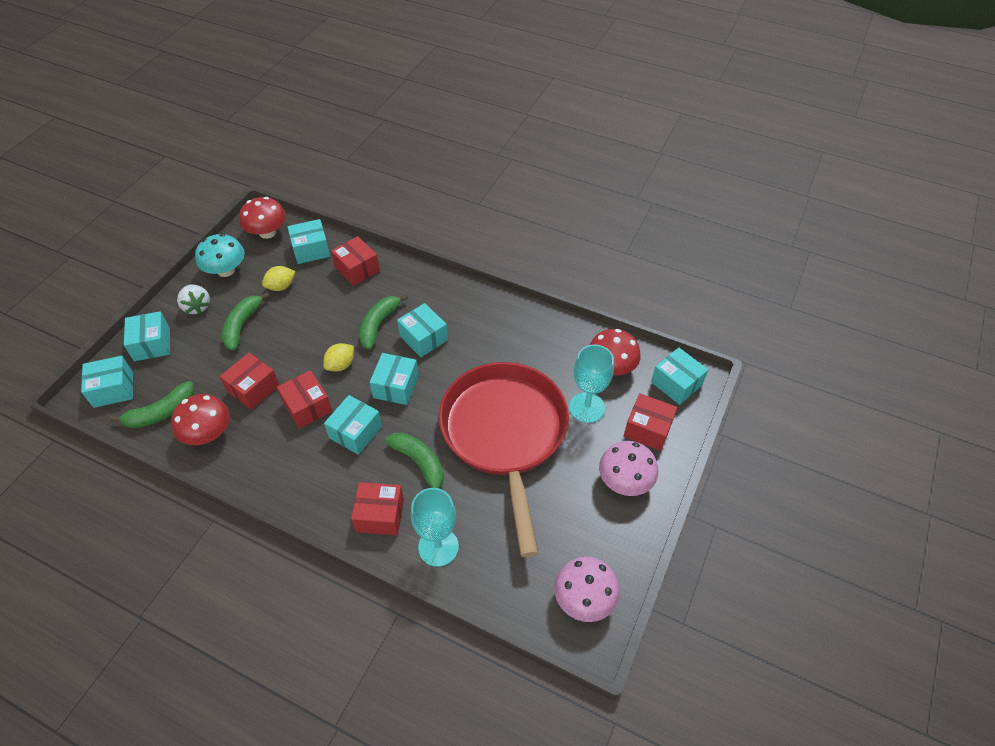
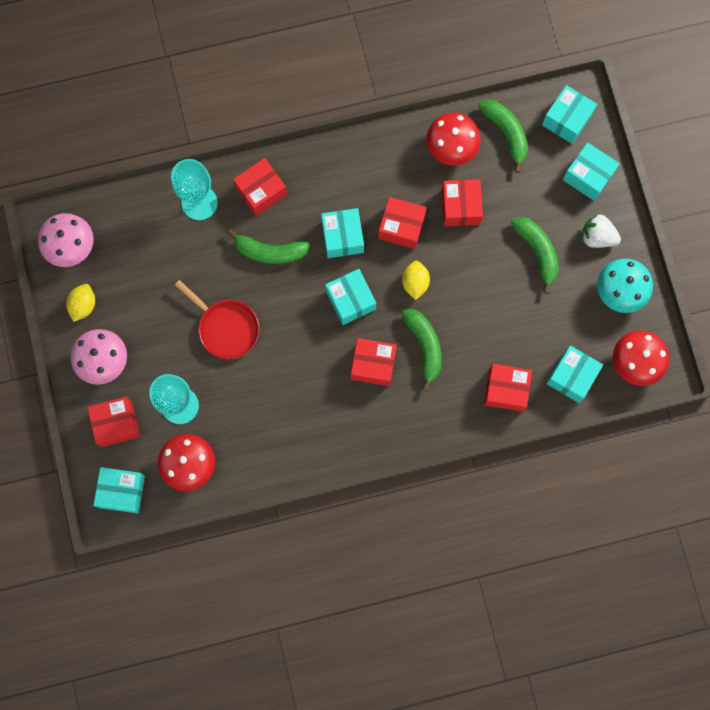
camera: 140 degrees right, 25 degrees up
green banana [110,381,194,428] -> green banana turned 135 degrees clockwise [478,100,528,173]
yellow lemon [262,266,295,291] -> yellow lemon moved to [66,284,95,322]
turquoise box [397,303,448,357] -> red box [351,338,397,386]
red pan [439,362,569,557] -> red pan [175,280,259,359], size x0.47

